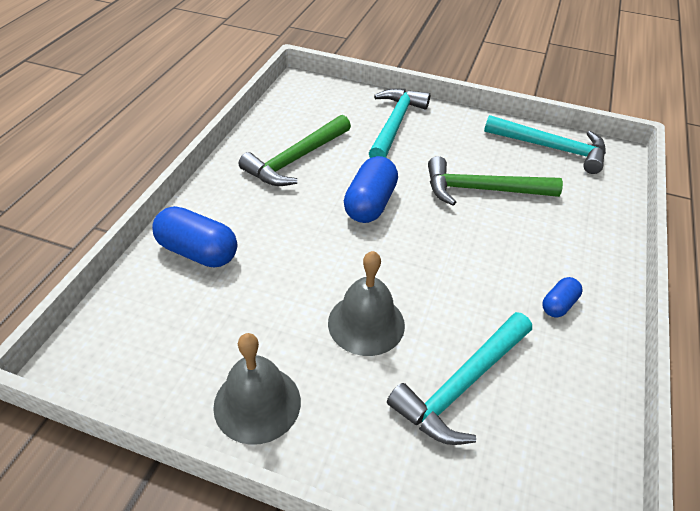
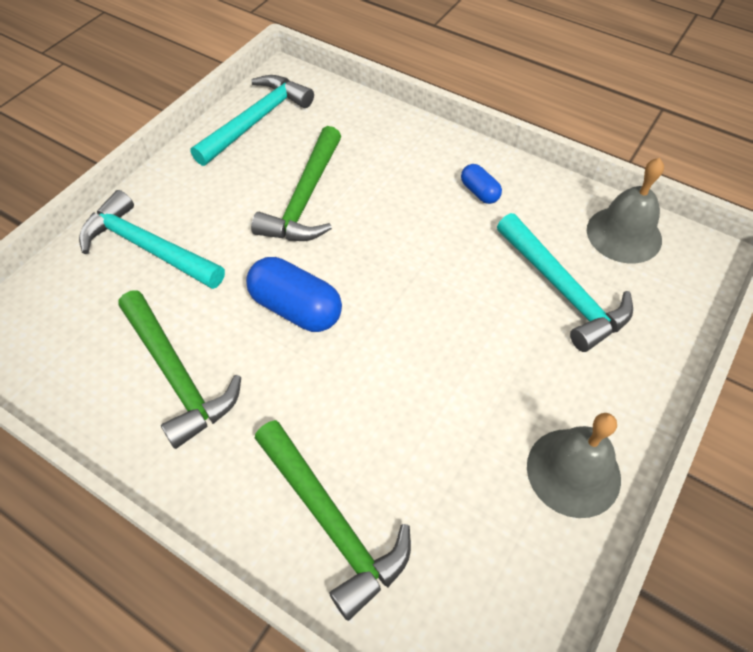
camera: 75 degrees left, 10 degrees up
blue capsule [152,206,237,267] -> green hammer [255,420,411,621]
grey bell [328,251,405,356] -> grey bell moved to [587,158,664,263]

